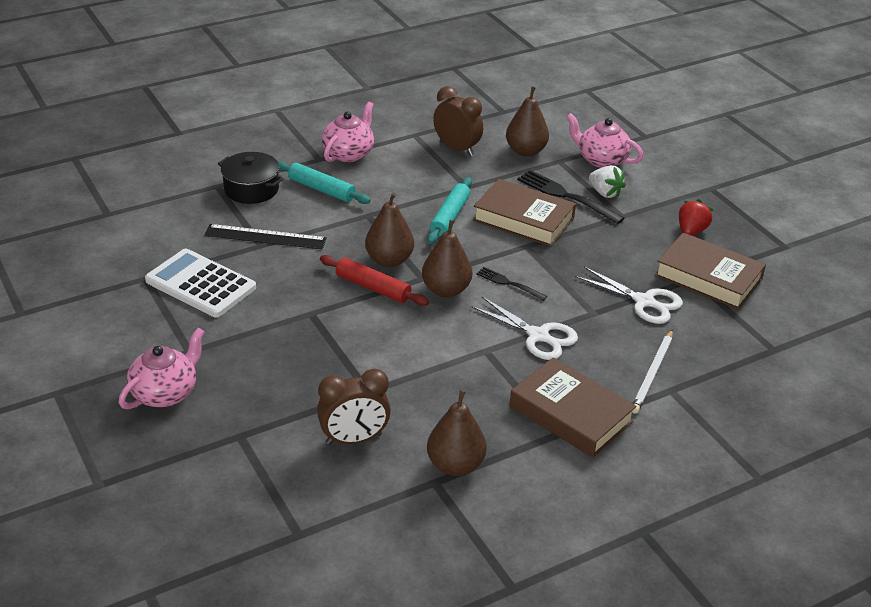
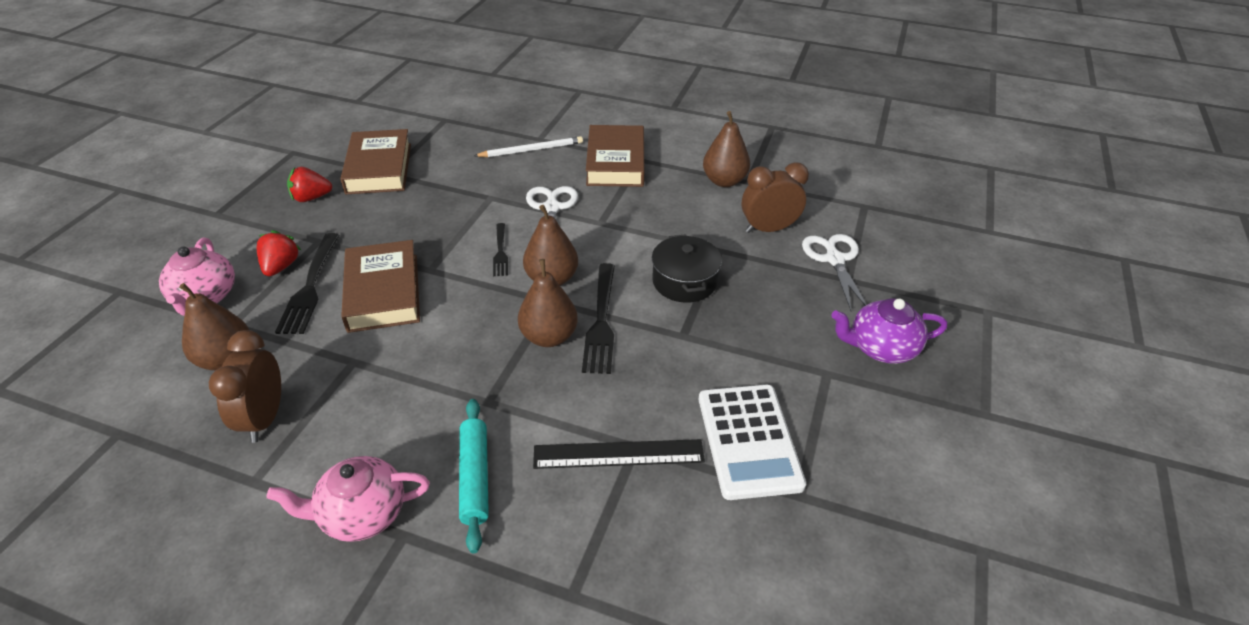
camera: 130 degrees left, 5 degrees up
pink teapot [119,328,205,409] -> purple teapot [831,298,947,364]
black ruler [204,224,327,249] -> black ruler turned 60 degrees counterclockwise [533,439,705,469]
black pot [218,152,283,204] -> black pot moved to [652,234,722,303]
brown clock [317,369,391,445] -> brown clock turned 45 degrees counterclockwise [742,162,809,233]
red rolling pin [320,255,429,306] -> black fork [582,263,615,374]
turquoise rolling pin [427,177,472,244] -> none
white scissors [575,267,683,324] -> white scissors moved to [802,234,867,311]
white strawberry [589,165,626,199] -> red strawberry [257,230,301,276]

